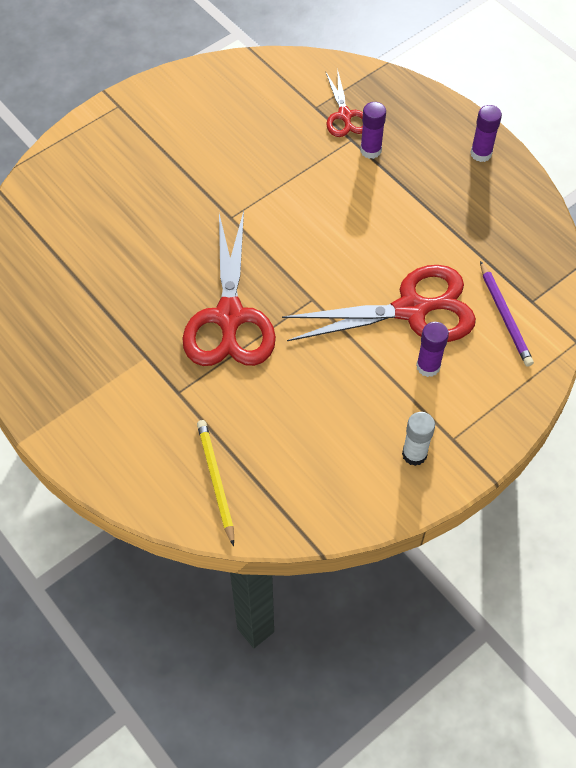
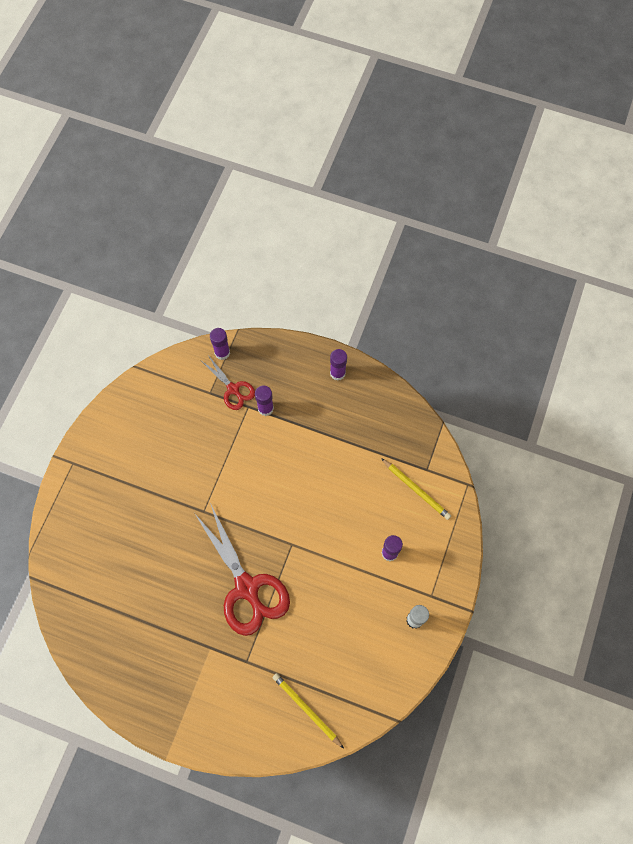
camera: 30 degrees left, 10 degrees up
red scissors [282,265,476,342] -> none
purple pencil [480,261,534,367] -> yellow pencil [381,458,451,520]
none -> purple glue stick [210,328,230,360]

